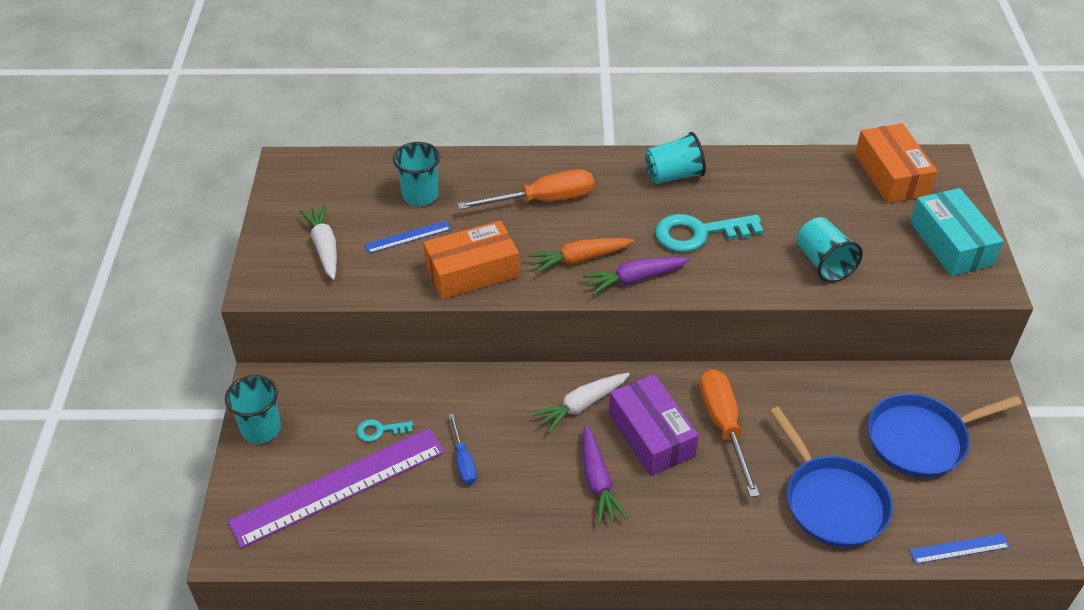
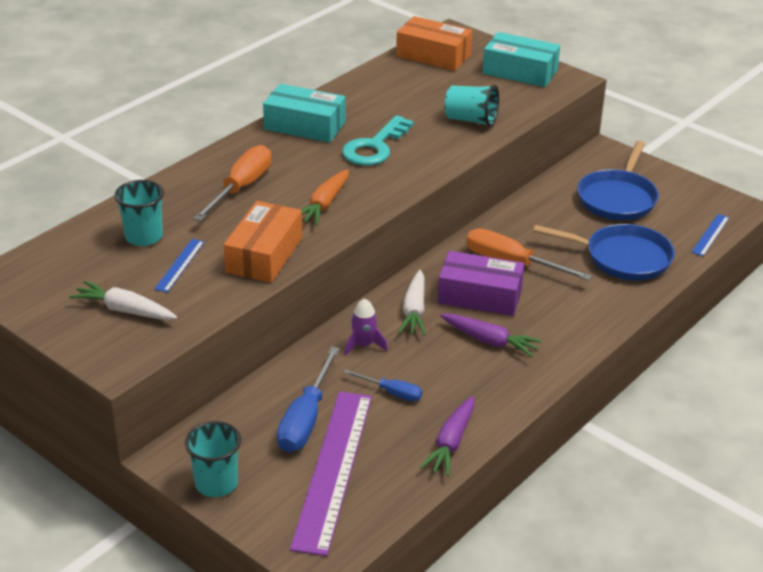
camera: 50 degrees left, 10 degrees down
turquoise key [357,419,413,442] -> blue screwdriver [277,346,340,452]
purple carrot [582,257,690,295] -> purple carrot moved to [420,396,474,476]
turquoise cup [645,132,706,184] -> turquoise box [263,84,346,143]
none -> purple rocket [344,298,388,356]

